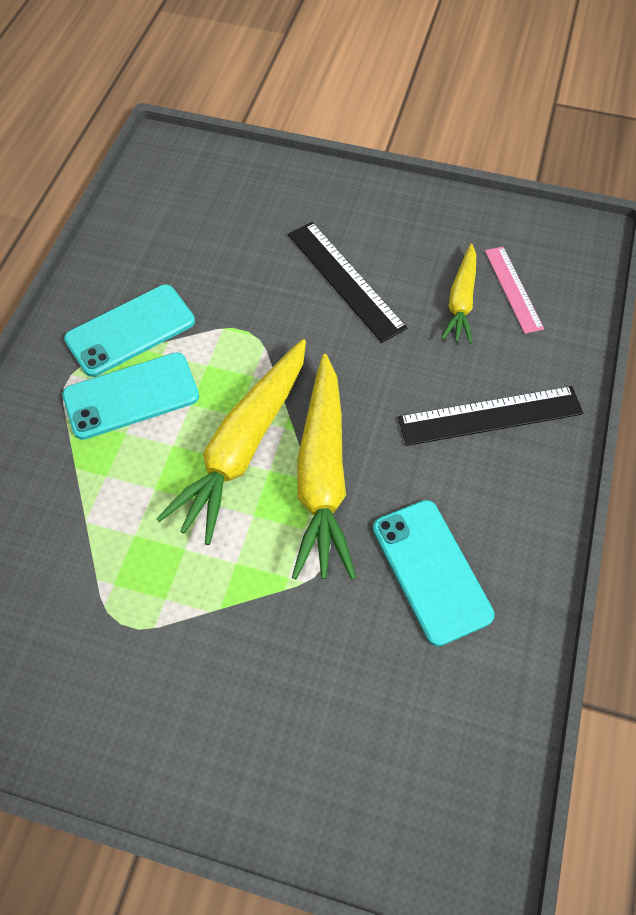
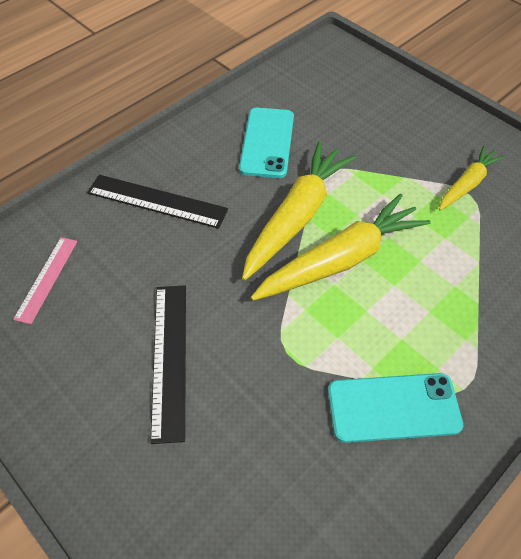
camera: 150 degrees left, 5 degrees down
turquoise phone [62,352,199,440] -> none
yellow carrot [441,244,476,344] -> yellow carrot moved to [439,146,505,210]

